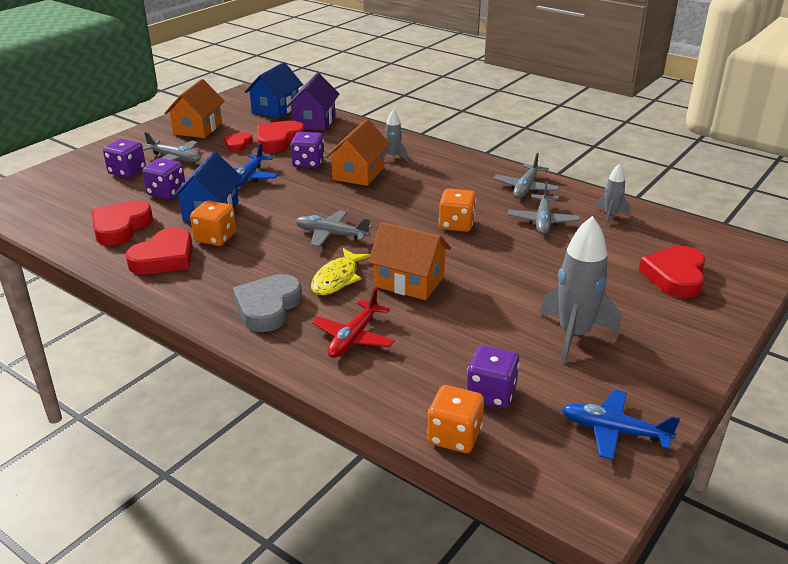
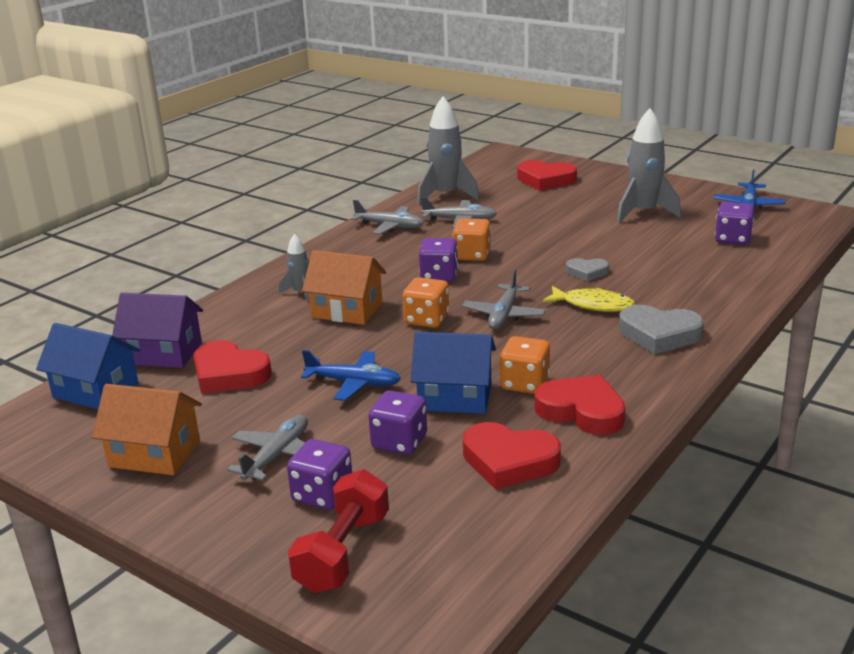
camera: 90 degrees left, 5 degrees down
red heart [224,132,253,152] -> none
purple dice [291,132,325,168] -> purple dice moved to [419,238,458,282]
red plane [312,288,395,358] -> none
orange house [368,222,451,300] -> grey heart [566,258,609,282]
orange dice [427,385,484,453] -> orange dice moved to [402,277,449,328]
grey rocket [596,163,631,225] -> grey rocket [417,97,480,205], size x1.90
none -> red dumbbell [288,469,389,593]

